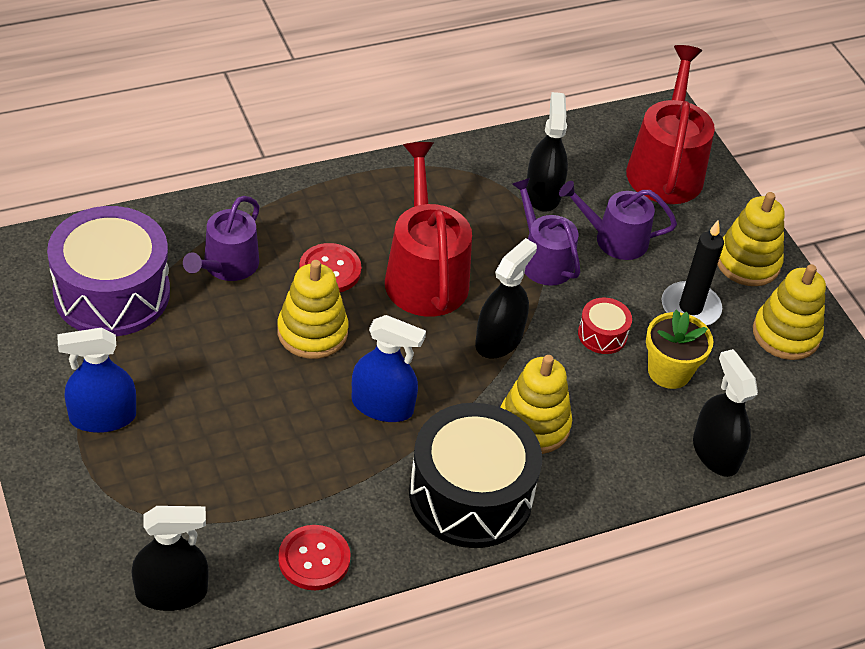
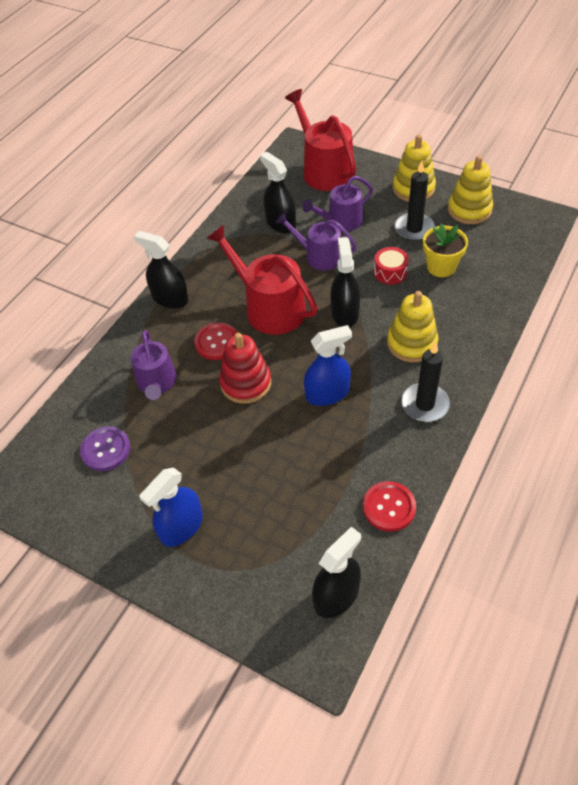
camera: 30 degrees left, 5 degrees up
purple drum [47,206,170,336] -> purple button [80,426,130,471]
yellow stacking toy [277,260,349,359] -> red stacking toy [219,333,271,404]
black drum [409,403,542,548] -> black candle [401,341,450,422]
black spray bottle [693,349,758,477] -> black spray bottle moved to [134,231,189,309]

